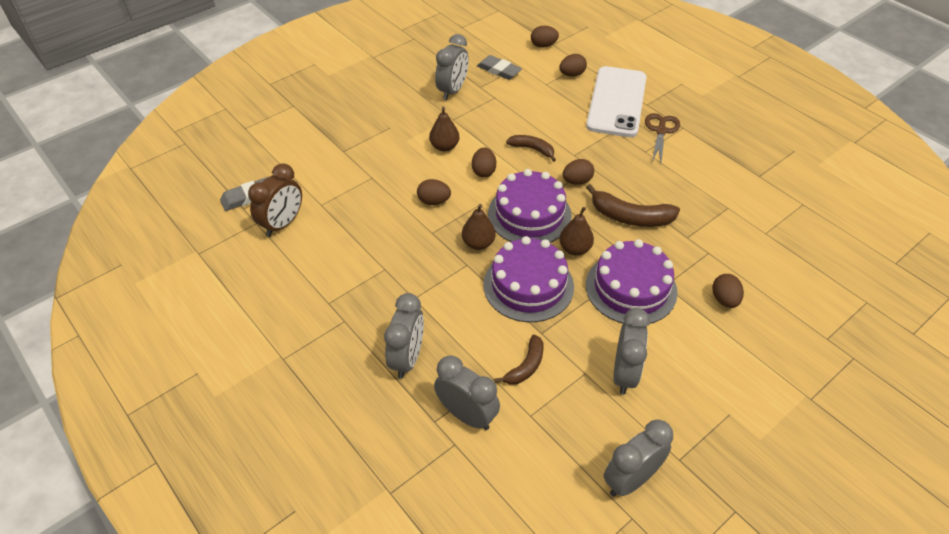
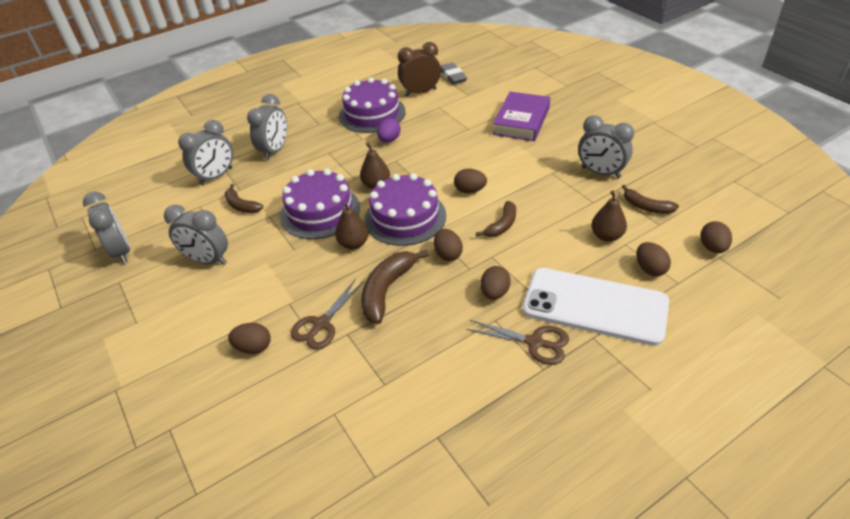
camera: 100 degrees right, 5 degrees down
brown clock [248,163,302,237] -> brown clock turned 120 degrees clockwise [398,42,441,96]
grey clock [384,293,424,379] -> grey clock turned 90 degrees counterclockwise [247,94,287,160]
brown egg [417,179,451,205] -> brown egg moved to [481,266,511,300]
brown pear [429,107,459,152] -> brown pear moved to [591,190,627,242]
grey eraser [477,55,522,80] -> brown banana [622,185,679,214]
purple cake [586,239,678,324] -> purple cake moved to [339,77,406,133]
none -> brown scissors [291,279,364,350]
none -> purple egg [377,118,401,142]
none -> purple book [493,92,550,141]

